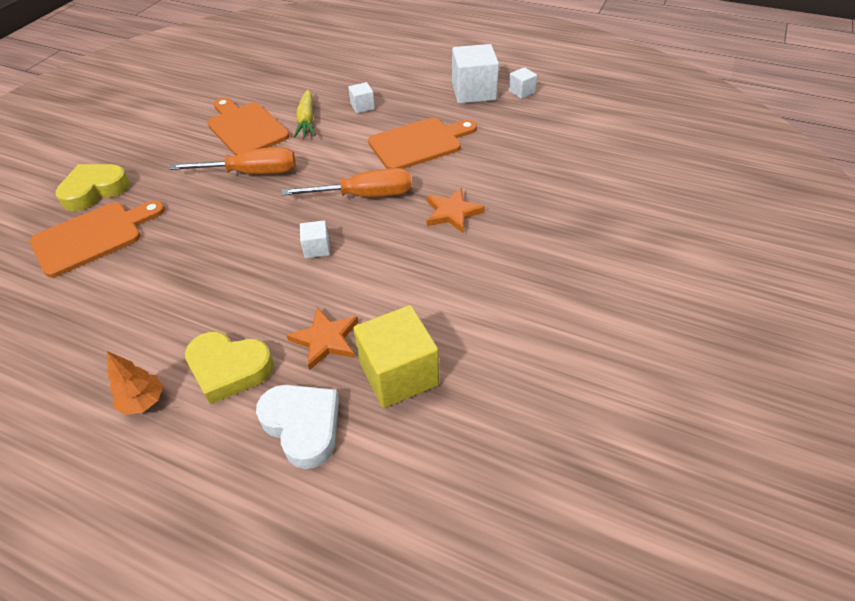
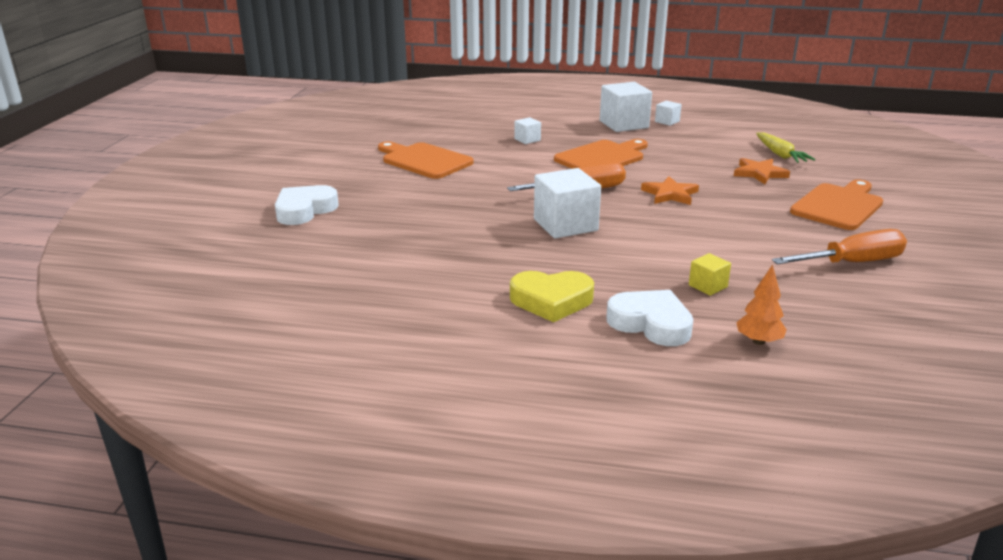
camera: 15 degrees left, 20 degrees down
orange cutting board [30,201,165,278] -> orange cutting board moved to [790,179,883,230]
yellow heart [55,164,130,211] -> white heart [275,185,339,225]
orange tree [107,351,163,415] -> orange tree moved to [736,264,787,345]
orange screwdriver [169,147,296,174] -> orange screwdriver moved to [772,229,907,264]
orange star [286,307,358,370] -> orange star moved to [734,158,790,184]
yellow carrot [294,90,315,138] -> yellow carrot moved to [756,132,815,163]
white cube [300,220,330,258] -> white cube [534,168,601,239], size x2.03
yellow cube [353,305,439,408] -> yellow cube [689,253,731,296], size x0.49

